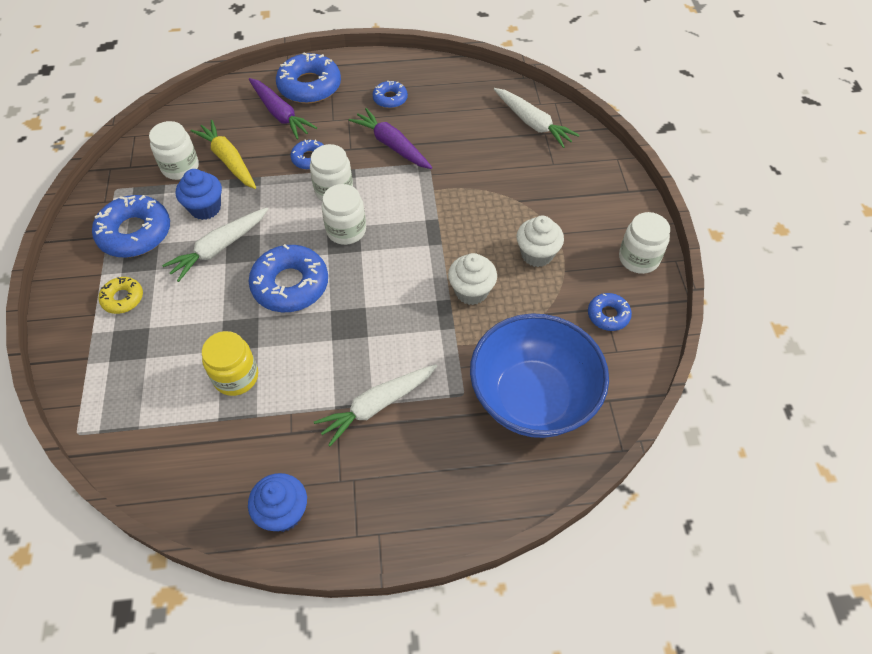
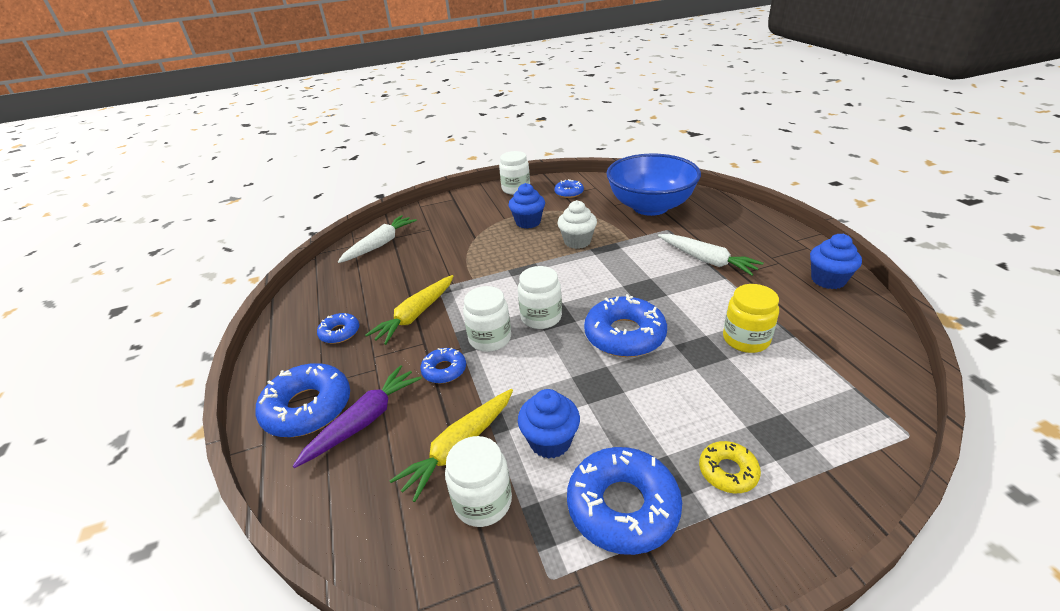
camera: 100 degrees left, 20 degrees down
white carrot [162,208,268,282] -> none
purple carrot [349,108,432,169] -> yellow carrot [365,275,454,345]
white cupcake [516,216,564,267] -> blue cupcake [509,183,545,229]

